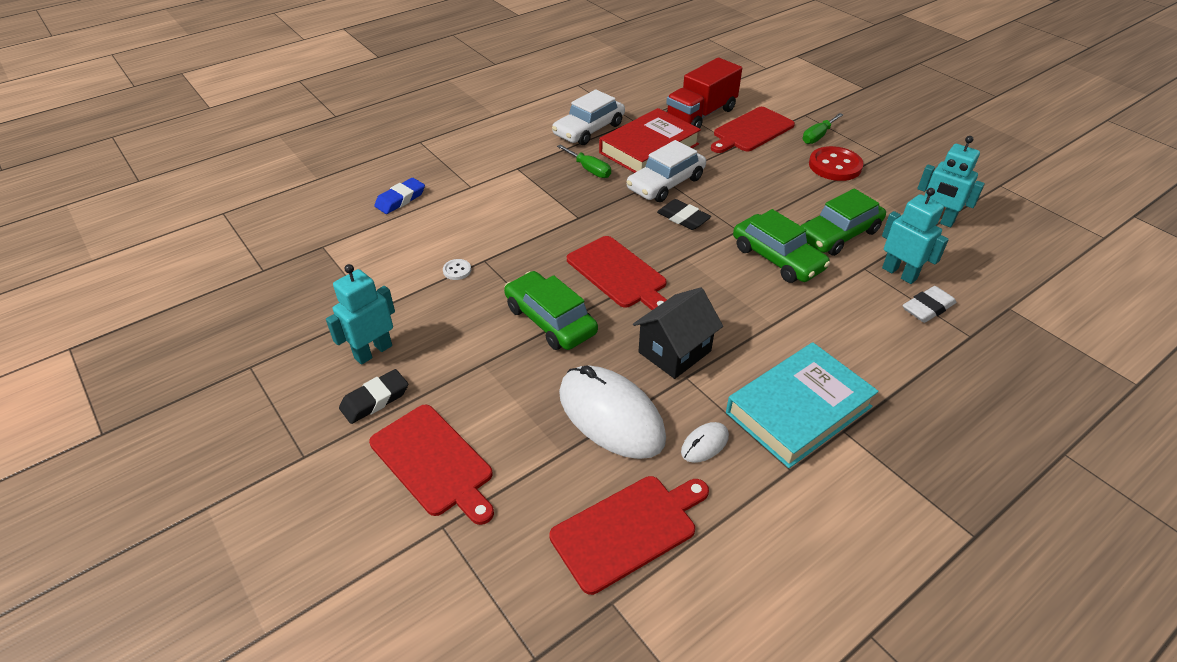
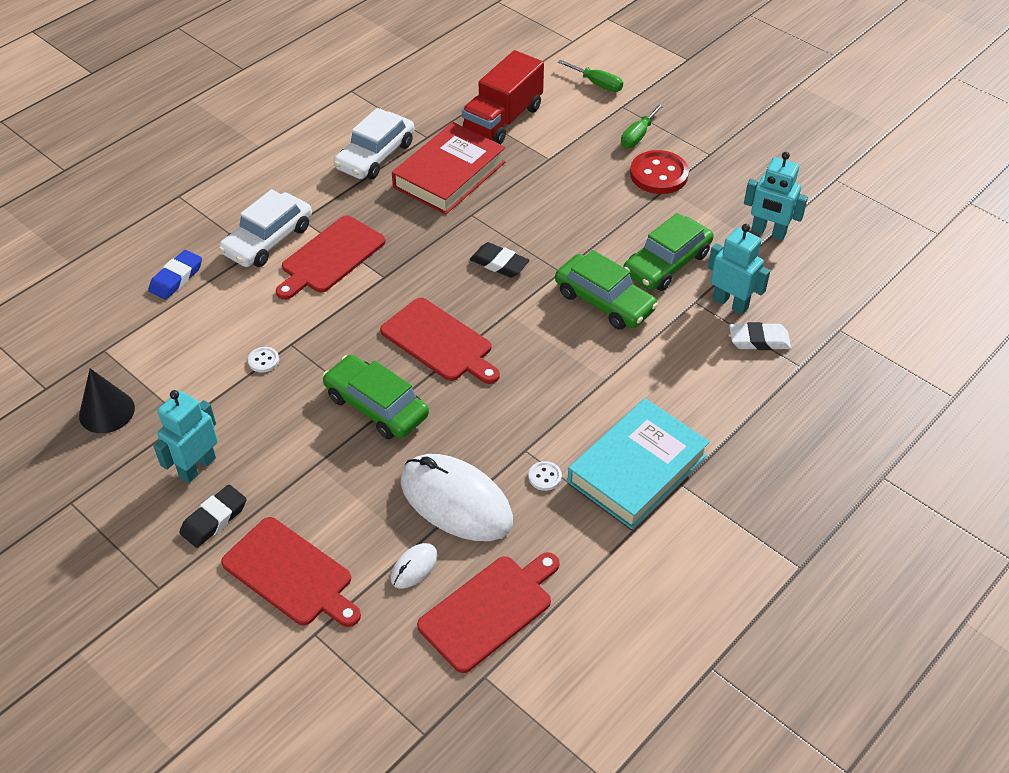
camera: 10 degrees left, 5 degrees up
green screwdriver [557,145,611,178] -> green screwdriver moved to [558,60,623,92]
white car [627,140,706,202] -> white car moved to [219,189,312,267]
black house [633,287,723,379] -> none
white mouse [681,422,729,463] -> white mouse moved to [391,543,438,589]
red cutting board [711,107,795,153] -> red cutting board moved to [276,216,386,300]
white eraser [903,286,956,323] -> white eraser turned 45 degrees clockwise [729,322,791,350]
none -> black cone [79,368,135,433]
none -> white button [529,461,562,491]

